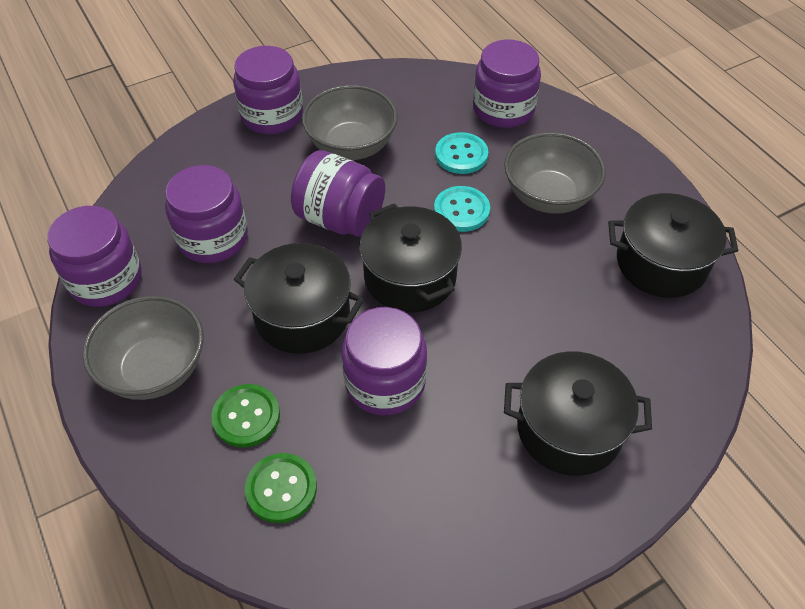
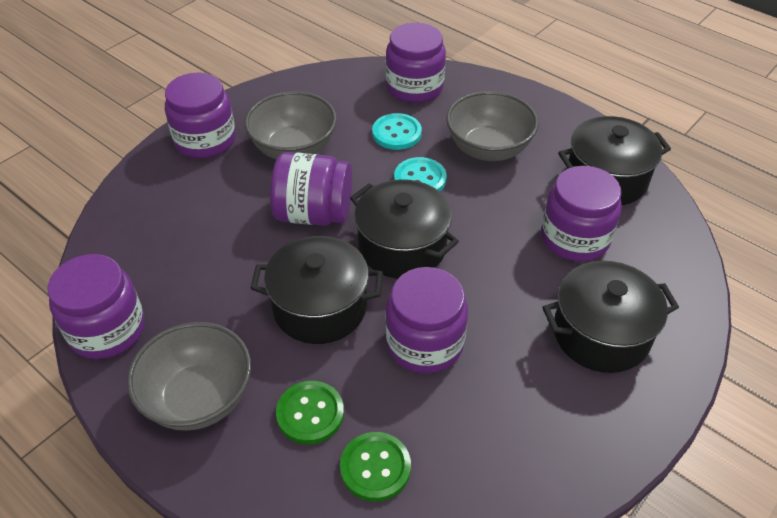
camera: 20 degrees left, 5 degrees down
purple jar [165,165,248,263] -> purple jar moved to [541,166,622,262]

